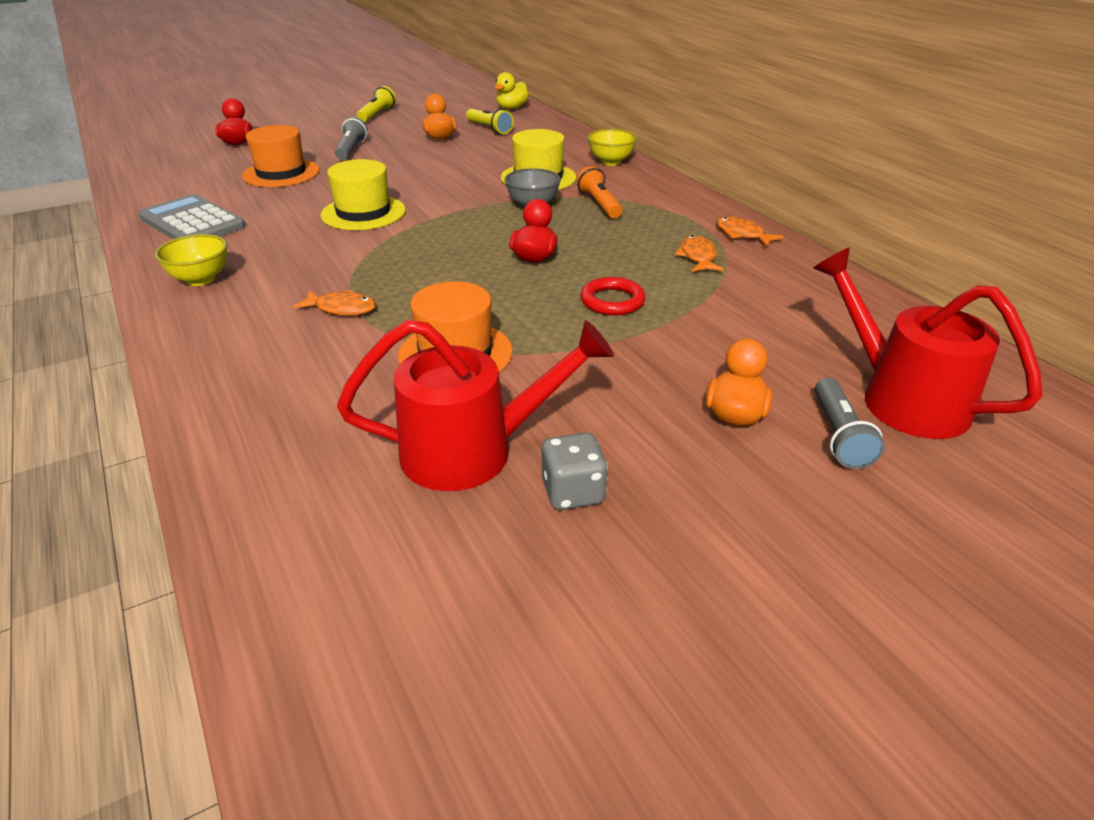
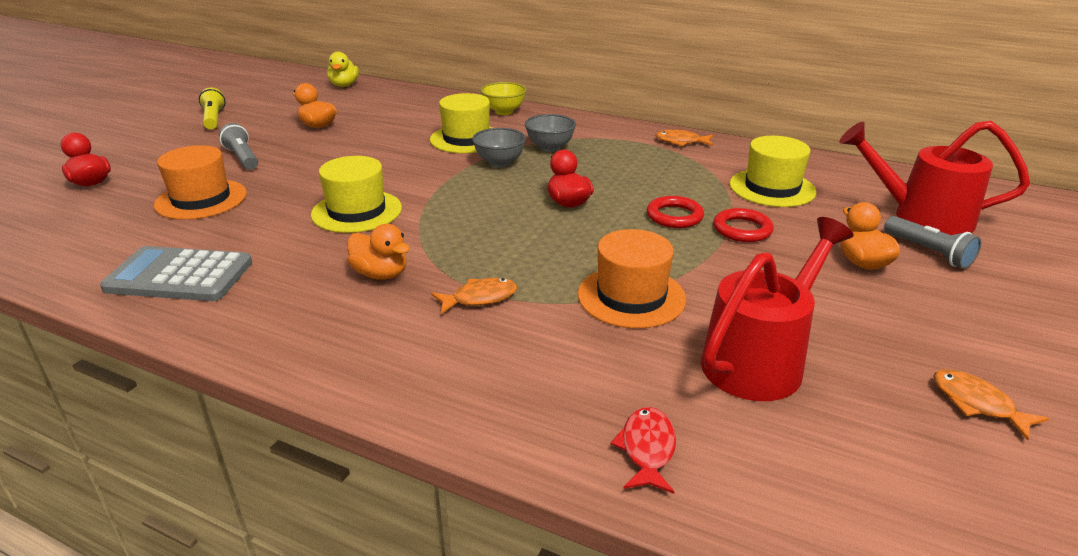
camera: 35 degrees left, 5 degrees down
yellow bowl [155,234,227,286] -> none
yellow flashlight [466,109,513,134] -> none
grey dice [542,433,608,510] -> none
orange flashlight [576,166,622,219] -> grey bowl [525,114,576,152]
orange fish [675,235,724,272] -> orange fish moved to [933,369,1049,440]
none -> orange duck [347,224,410,280]
none -> red fish [611,407,676,494]
none -> red ring [713,208,774,242]
none -> yellow hat [729,136,816,207]

